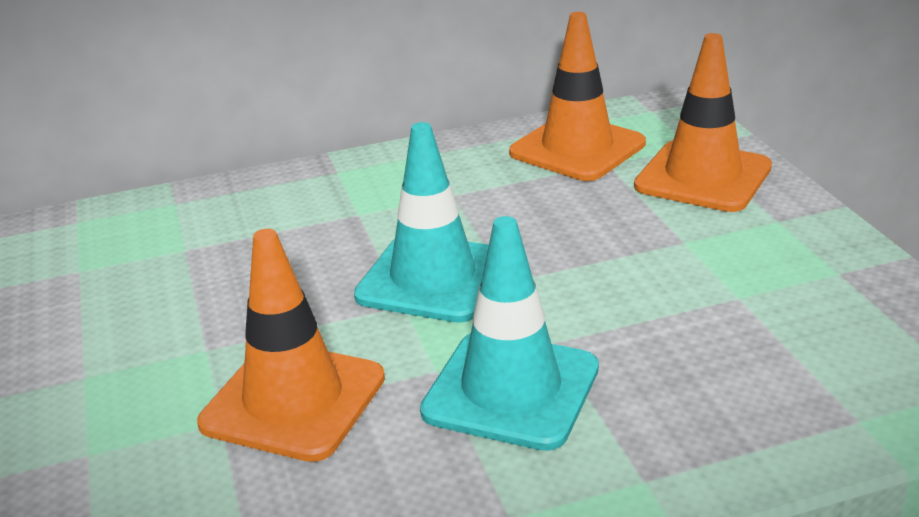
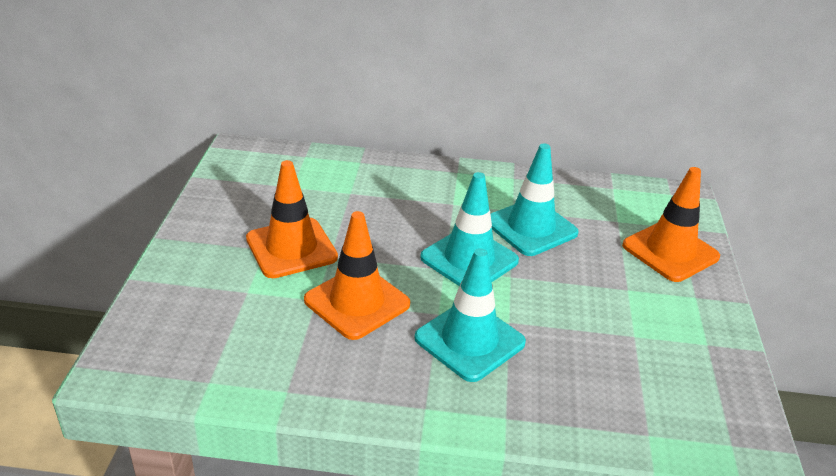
camera: 20 degrees right, 5 degrees up
orange traffic cone [509,12,646,181] -> orange traffic cone moved to [246,160,338,278]
none -> turquoise traffic cone [491,144,579,256]

